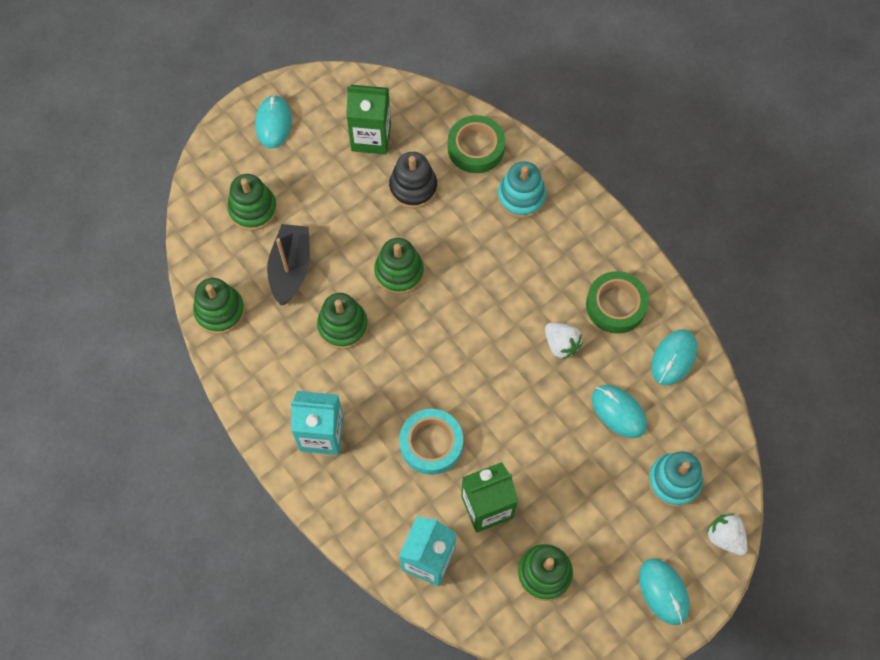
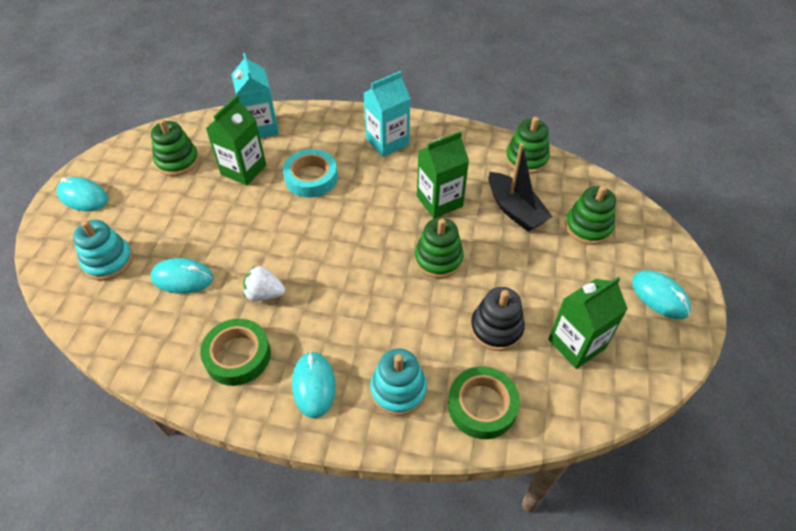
camera: 140 degrees right, 15 degrees down
green stacking toy [317,293,368,349] -> green carton [417,131,469,219]
turquoise mouse [651,329,697,385] -> turquoise mouse moved to [292,351,336,418]
white strawberry [707,514,748,555] -> none

